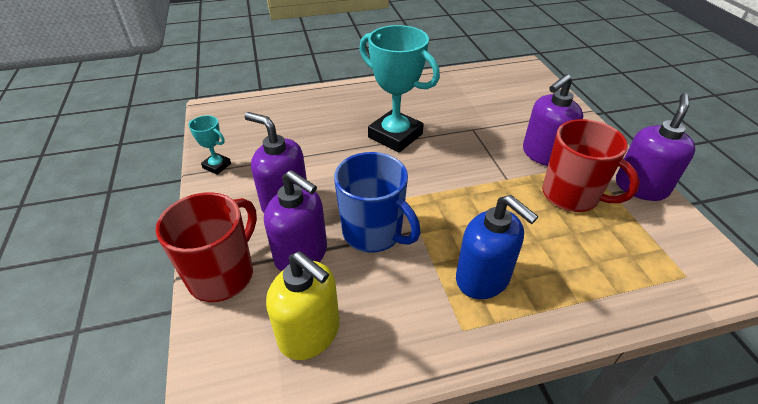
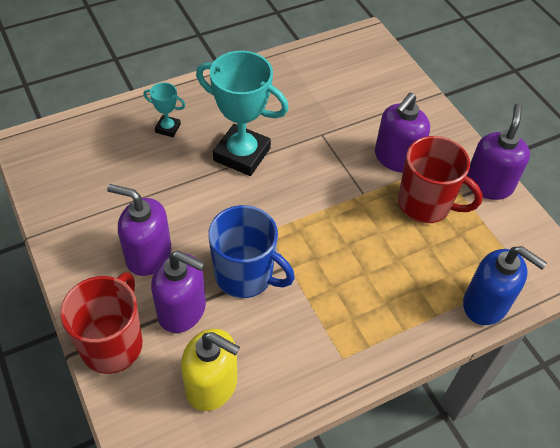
camera: 15 degrees left, 10 degrees up
turquoise trophy [189,115,231,175] -> turquoise trophy moved to [143,82,186,137]
blue soap dispenser [456,195,538,299] -> blue soap dispenser moved to [463,246,547,325]

